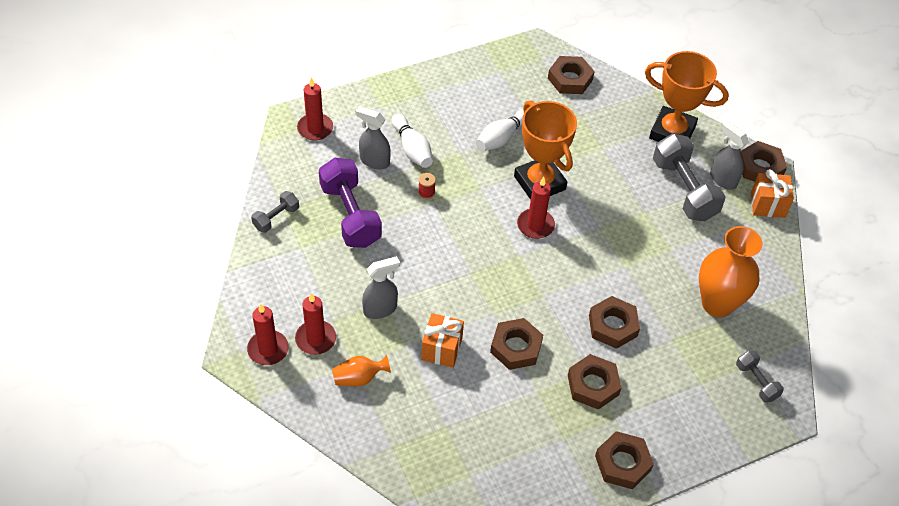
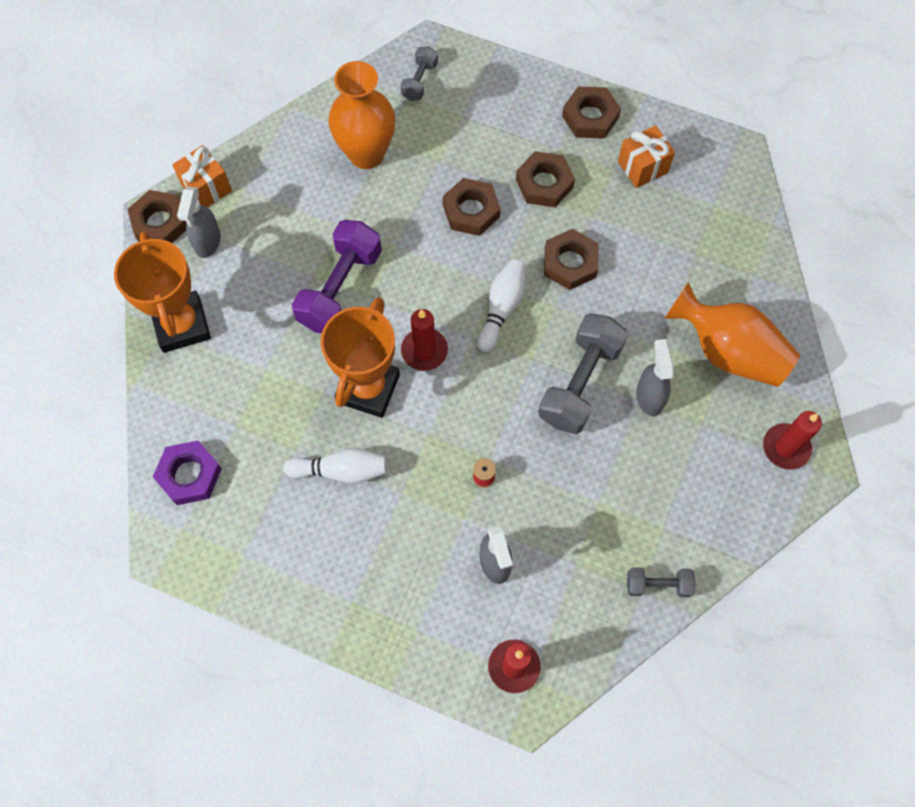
camera: 130 degrees left, 15 degrees up
red candle [295,293,336,355] -> none
purple dumbbell [319,158,382,248] -> purple dumbbell moved to [292,220,382,334]
orange vase [332,355,391,386] -> orange vase [665,282,800,387], size x2.01
grey spray bottle [362,256,400,319] -> grey spray bottle turned 60 degrees clockwise [636,339,674,416]
white bowling pin [392,113,433,168] -> white bowling pin moved to [477,259,526,352]
orange gift [421,313,464,368] -> orange gift moved to [618,125,675,188]
brown nut [548,56,595,94] -> purple nut [153,441,222,505]
grey dumbbell [653,134,726,221] -> grey dumbbell moved to [538,313,628,434]

